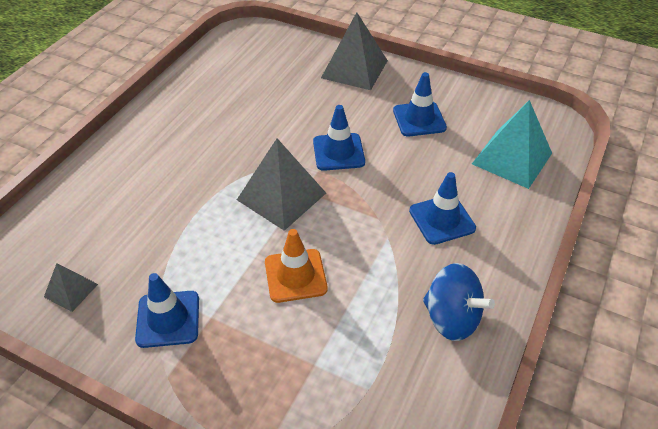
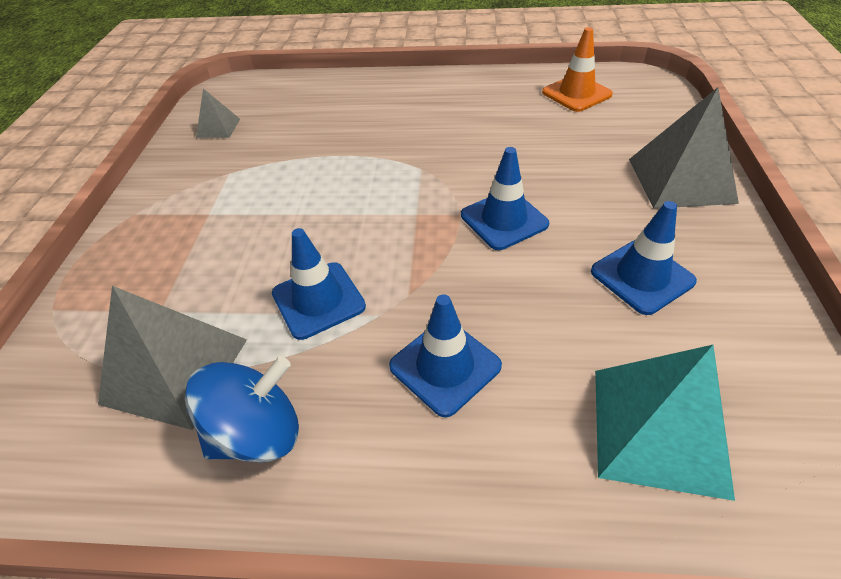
camera: 70 degrees right, 0 degrees up
blue traffic cone [135,273,199,348] -> blue traffic cone moved to [272,228,366,340]
grey pyramid [237,138,326,231] -> grey pyramid moved to [98,286,247,430]
orange traffic cone [265,229,328,303] -> orange traffic cone moved to [542,27,613,112]
blue spinning top [423,263,495,341] -> blue spinning top turned 135 degrees counterclockwise [185,356,299,463]

